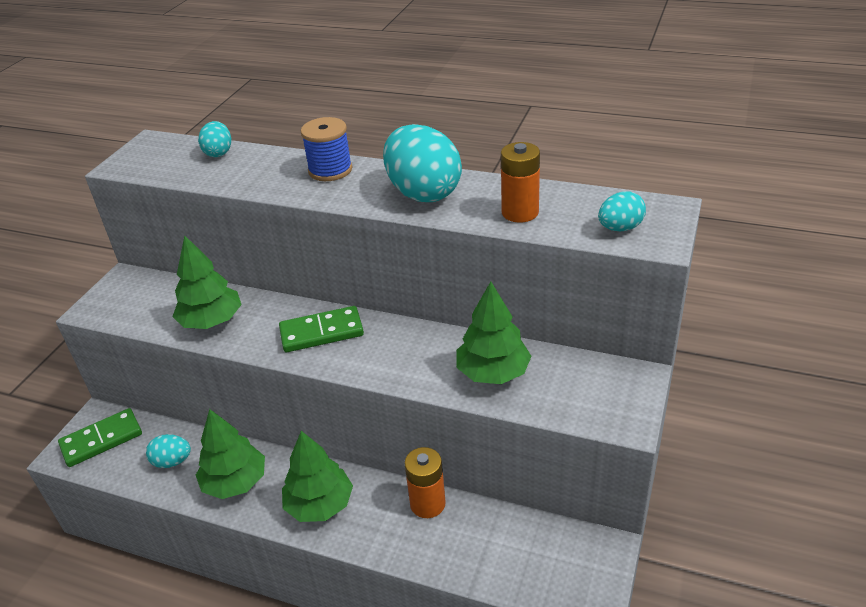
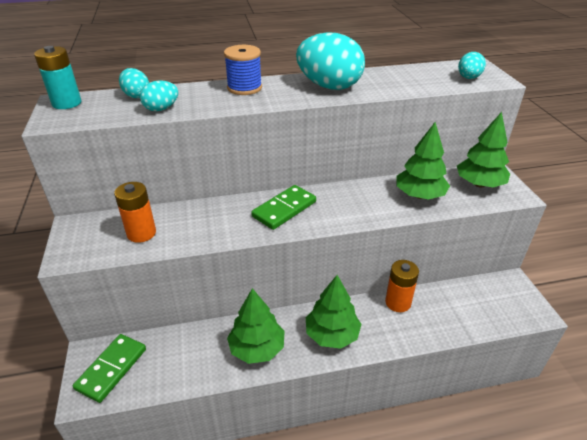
camera: 35 degrees left, 0 degrees up
turquoise egg [146,434,191,468] -> turquoise egg moved to [140,80,178,111]
green tree [172,235,242,329] -> green tree moved to [457,112,510,187]
orange battery [501,142,540,223] -> orange battery moved to [114,182,156,243]
none -> turquoise battery [34,46,81,109]

